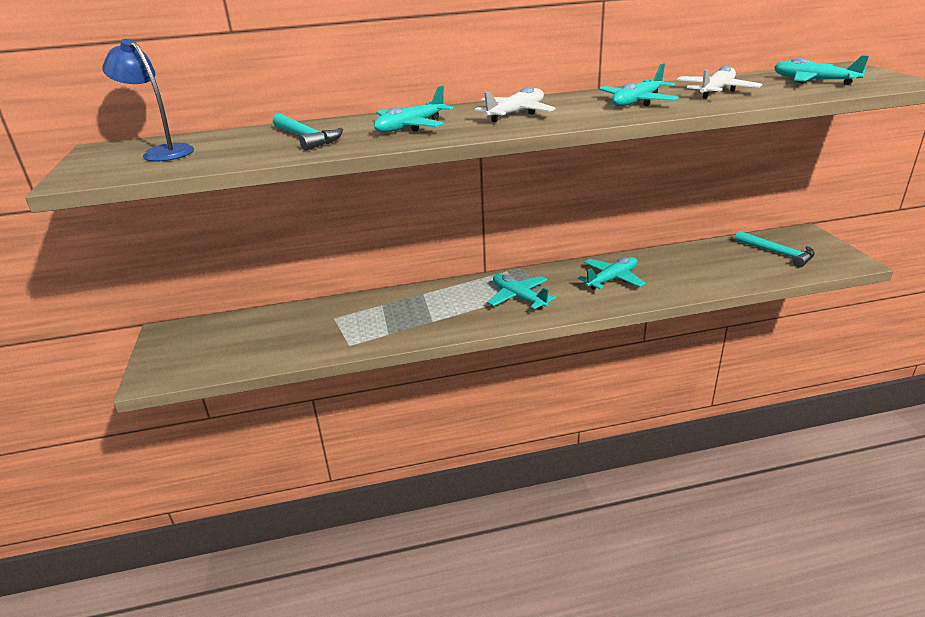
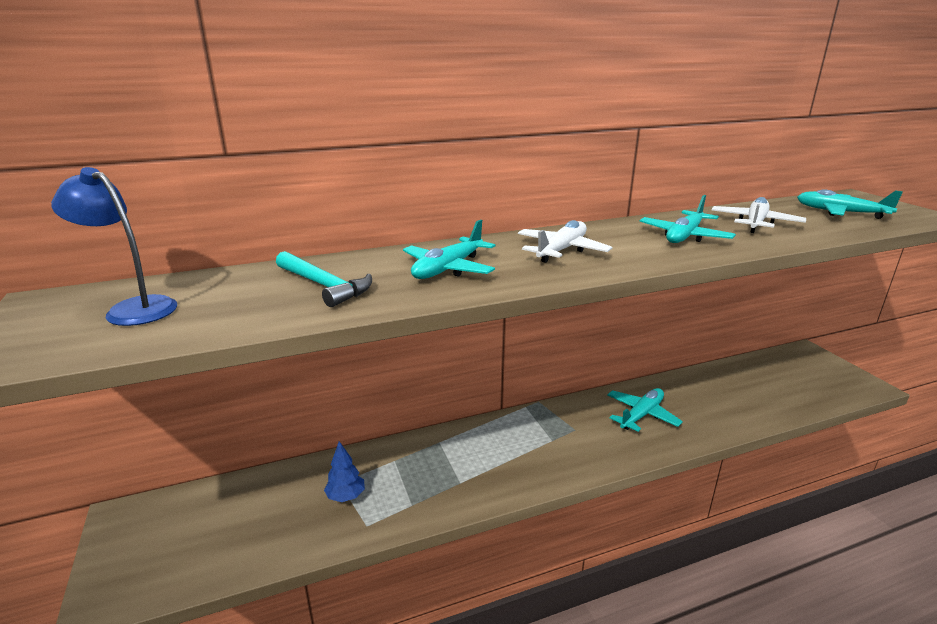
camera: 10 degrees left, 5 degrees down
turquoise plane [487,274,556,309] -> none
turquoise hammer [735,231,815,268] -> none
none -> blue tree [324,441,365,502]

